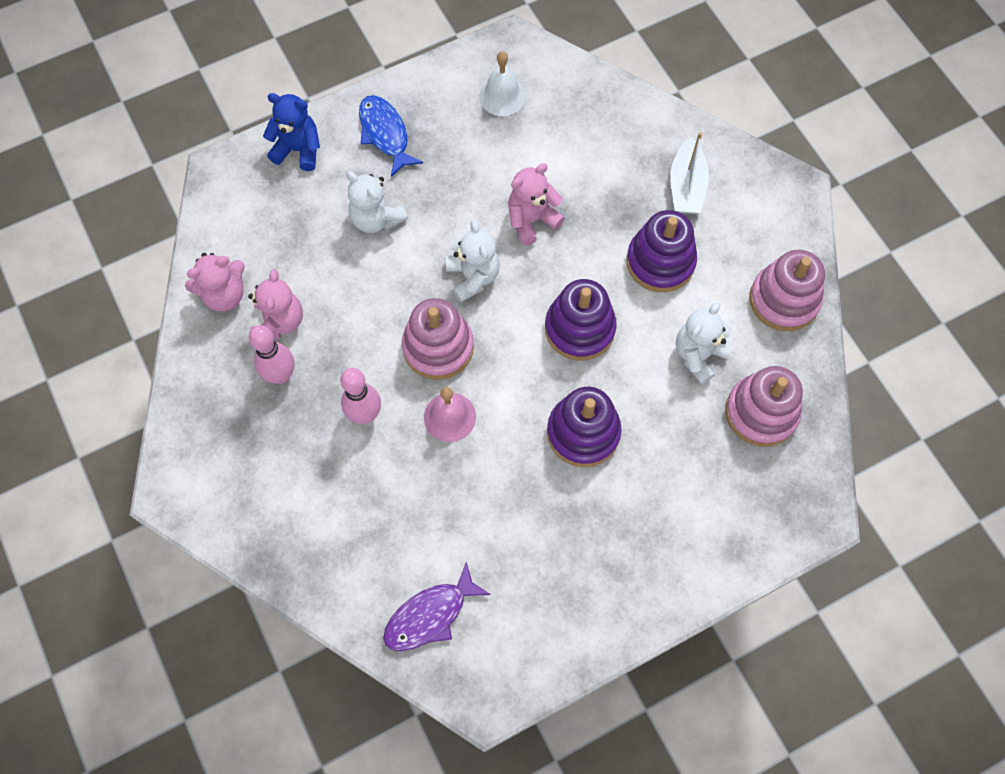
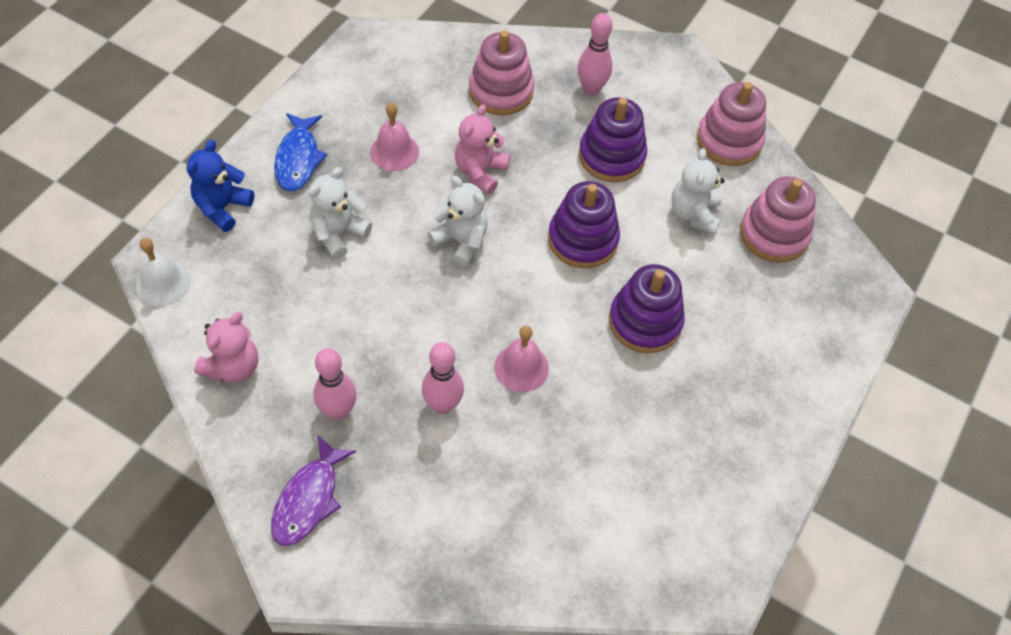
camera: 35 degrees left, 10 degrees down
pink teddy bear [248,269,303,339] -> none
blue teddy bear [263,93,320,171] -> blue teddy bear turned 45 degrees counterclockwise [186,140,254,232]
white teddy bear [347,171,408,233] -> white teddy bear turned 120 degrees clockwise [308,167,372,259]
blue fish [359,95,423,177] -> blue fish turned 120 degrees counterclockwise [274,113,327,191]
purple fish [383,562,491,651] -> purple fish moved to [271,435,356,546]
pink stacking toy [402,298,474,380] -> pink stacking toy moved to [469,30,534,115]
white bell [479,51,526,116] -> white bell moved to [136,238,190,306]
white boat [670,132,709,214] -> pink bowling pin [578,13,613,96]
none -> pink bell [370,103,419,171]

